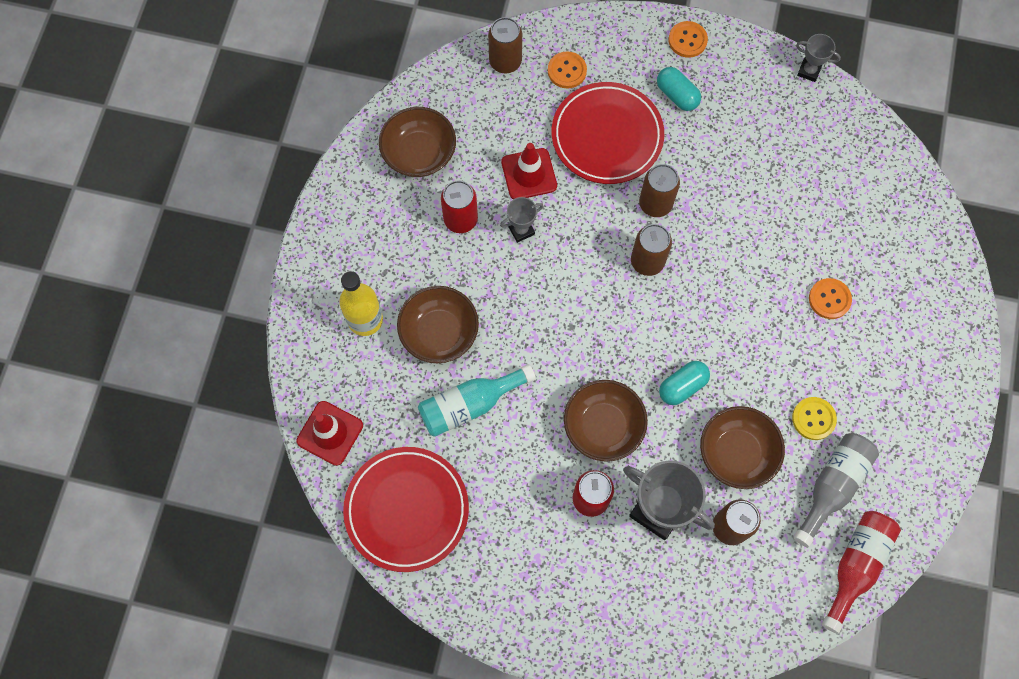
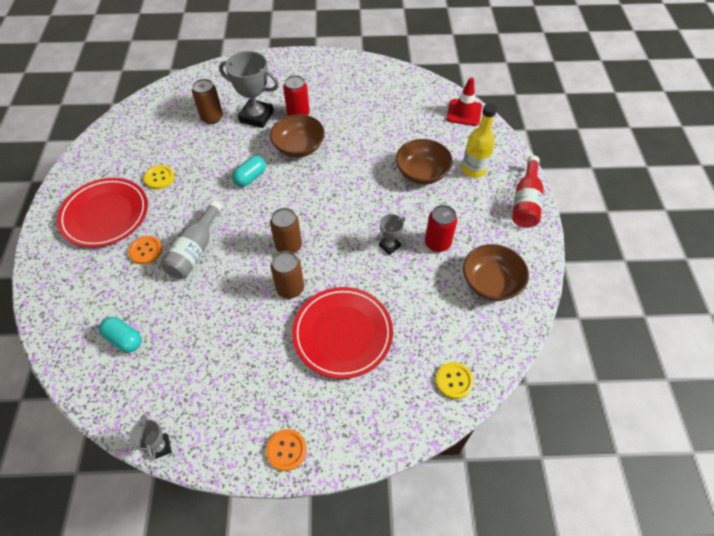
camera: 165 degrees right, 15 degrees down
red plate [343,447,469,572] -> red plate moved to [57,178,148,248]
turquoise bottle [418,364,536,437] -> none
brown can [488,17,522,73] -> yellow button [436,362,474,399]
red traffic cone [501,143,557,199] -> none
orange button [548,51,587,89] -> none
turquoise capsule [657,67,701,111] -> turquoise capsule moved to [99,317,142,352]
brown bowl [700,406,785,489] -> none
grey bottle [793,433,879,547] -> grey bottle moved to [160,200,222,279]
grey trophy [796,34,841,82] -> grey trophy turned 60 degrees clockwise [129,415,172,461]
red bottle [822,511,901,634] -> red bottle moved to [512,155,544,228]

